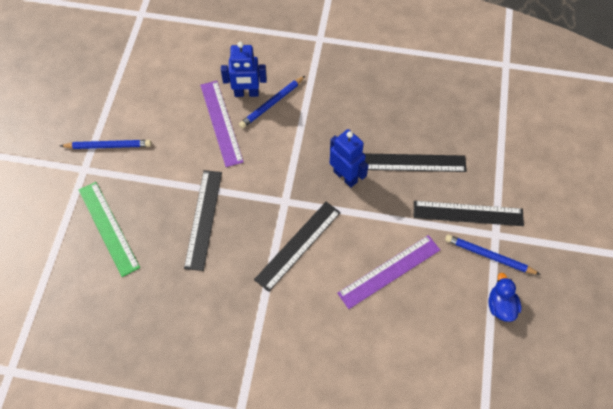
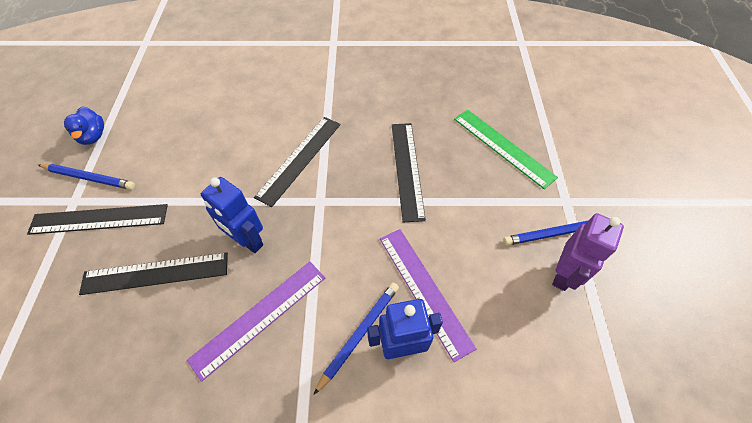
camera: 170 degrees right, 5 degrees down
purple ruler [337,235,440,309] -> purple ruler moved to [187,262,325,382]
none -> purple robot [552,213,624,291]

